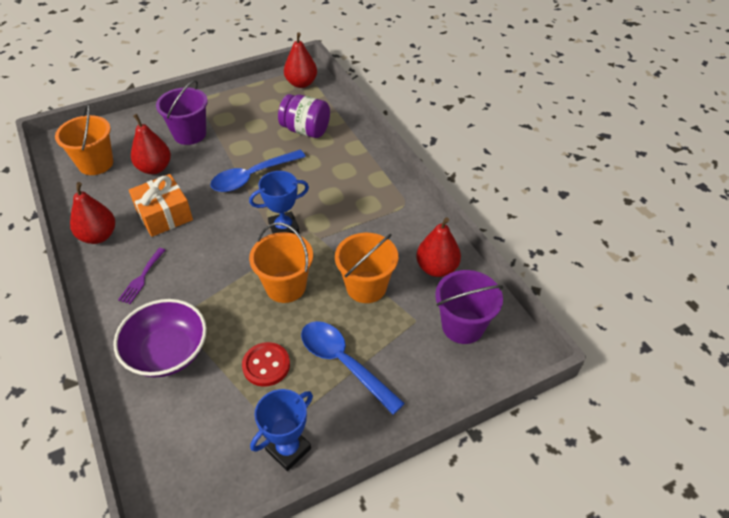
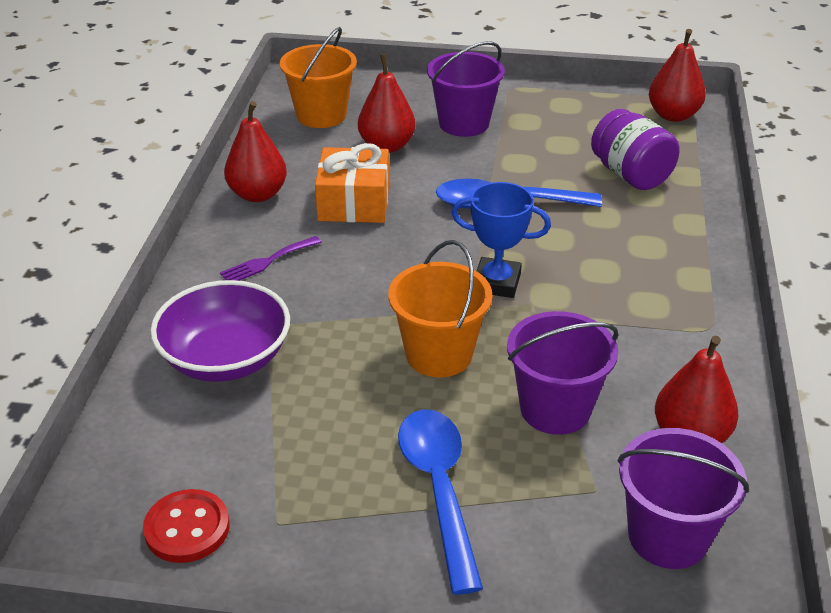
camera: 35 degrees right, 10 degrees down
red button [242,342,290,387] -> red button moved to [143,489,230,563]
blue trophy [250,389,313,471] -> none
orange bucket [335,233,398,303] -> purple bucket [507,311,619,435]

